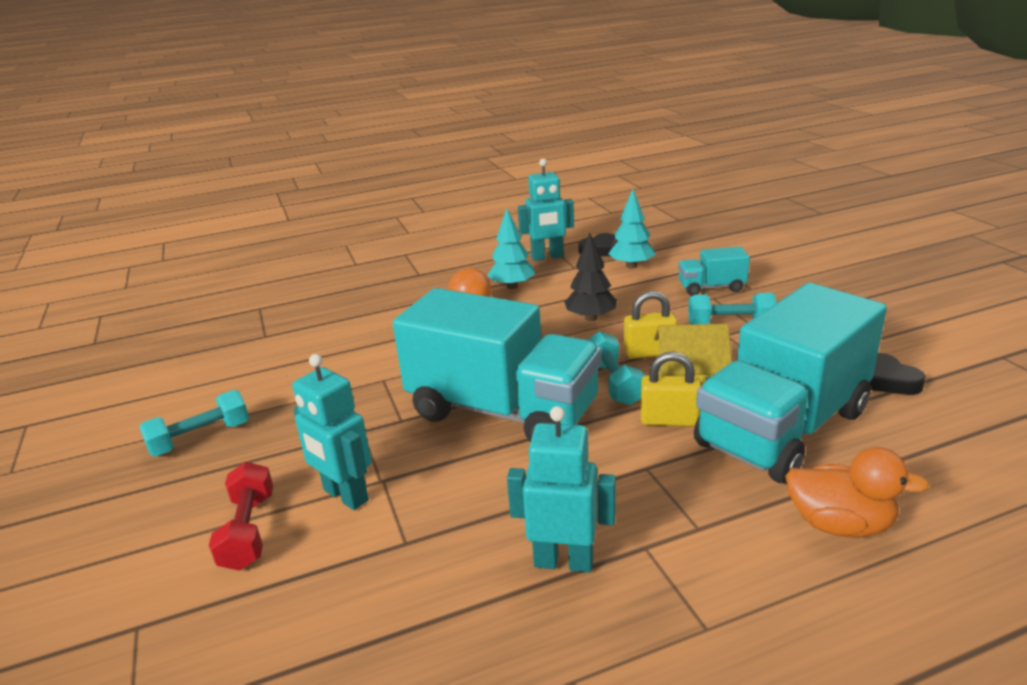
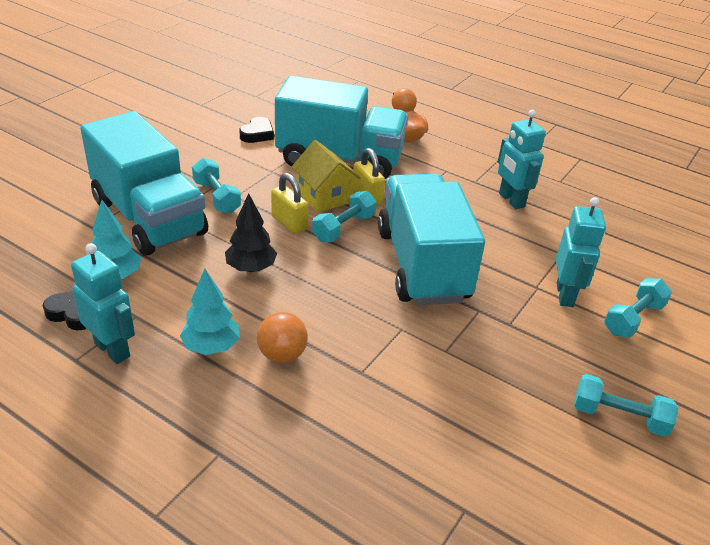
camera: 130 degrees left, 10 degrees up
red dumbbell [209,462,273,571] -> turquoise dumbbell [604,278,672,338]
turquoise truck [678,247,750,296] -> turquoise truck [80,111,208,255], size x2.27

